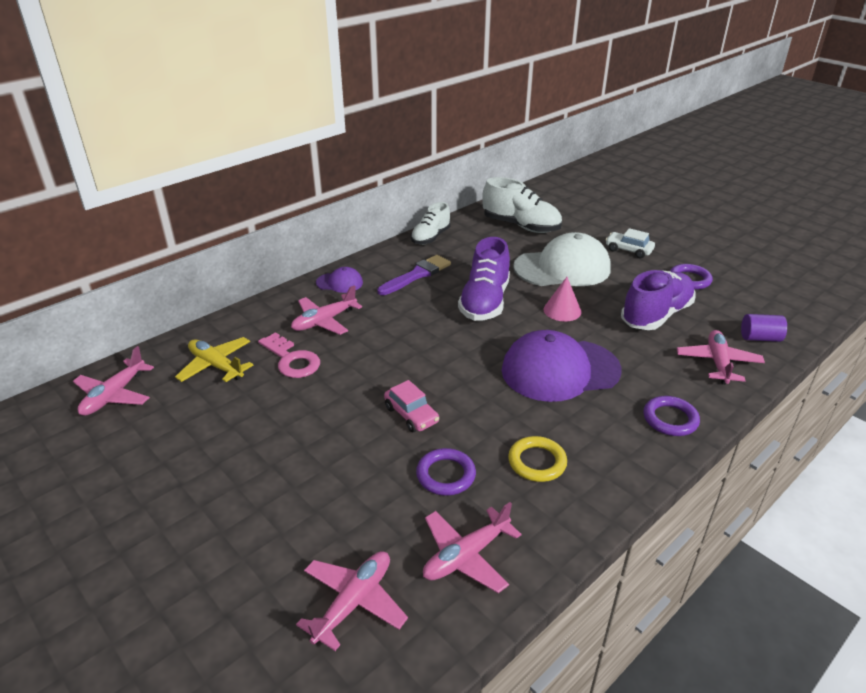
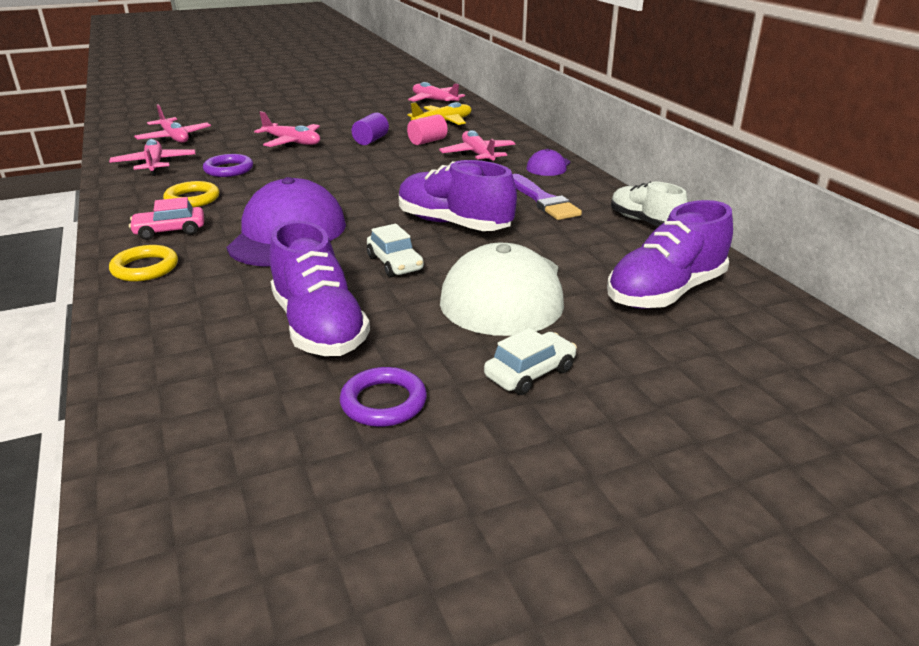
camera: 110 degrees right, 5 degrees down
pink key [258,332,320,378] -> pink cylinder [407,114,448,145]
pink car [384,380,439,432] -> pink car moved to [129,197,204,240]
white shoe [482,177,562,233] -> purple shoe [607,200,733,309]
pink cone [544,277,581,322] -> white car [367,224,424,277]
purple ring [643,396,700,436] -> yellow ring [109,245,178,281]
pink plane [676,330,765,385] -> pink plane moved to [254,111,320,148]
purple cylinder [741,314,787,342] -> purple cylinder moved to [352,113,389,145]

